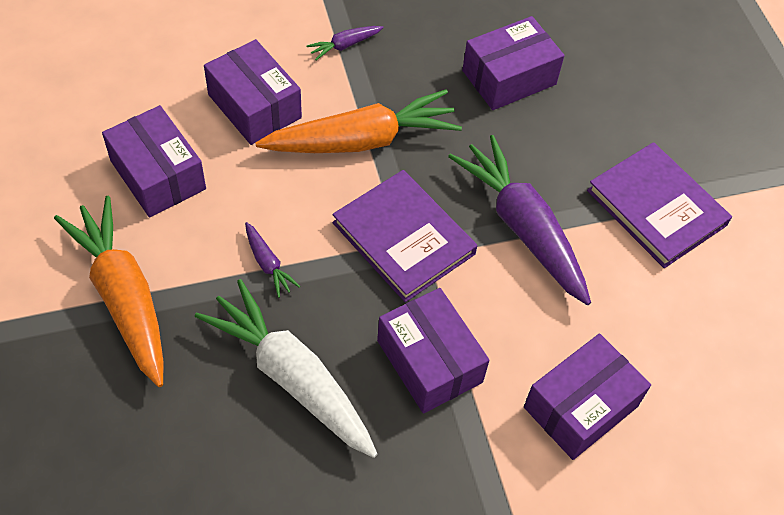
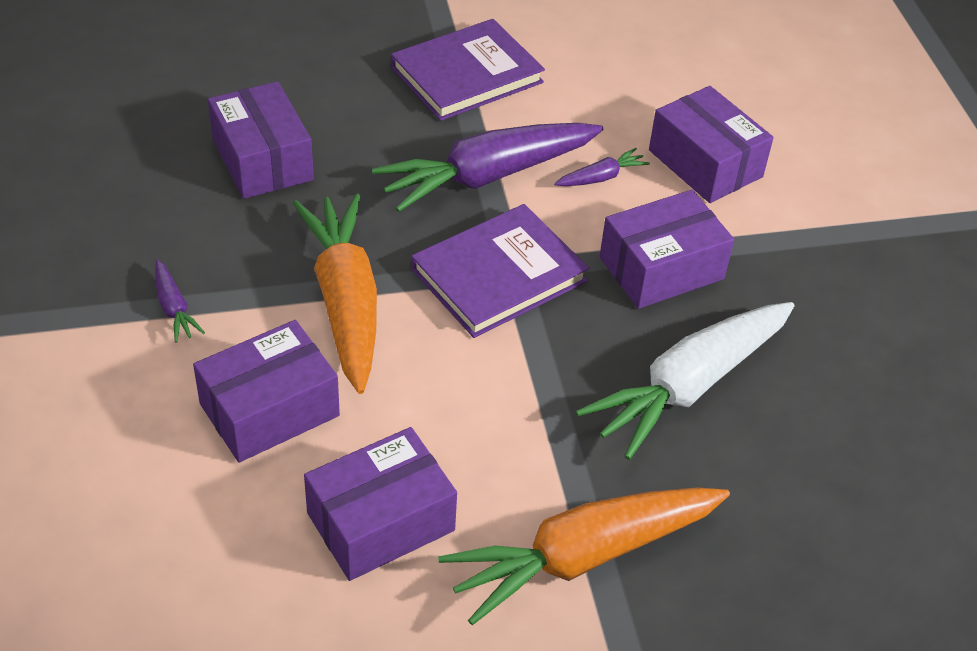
camera: 85 degrees left, 10 degrees down
purple carrot [245,222,300,298] -> purple carrot moved to [554,148,650,186]

